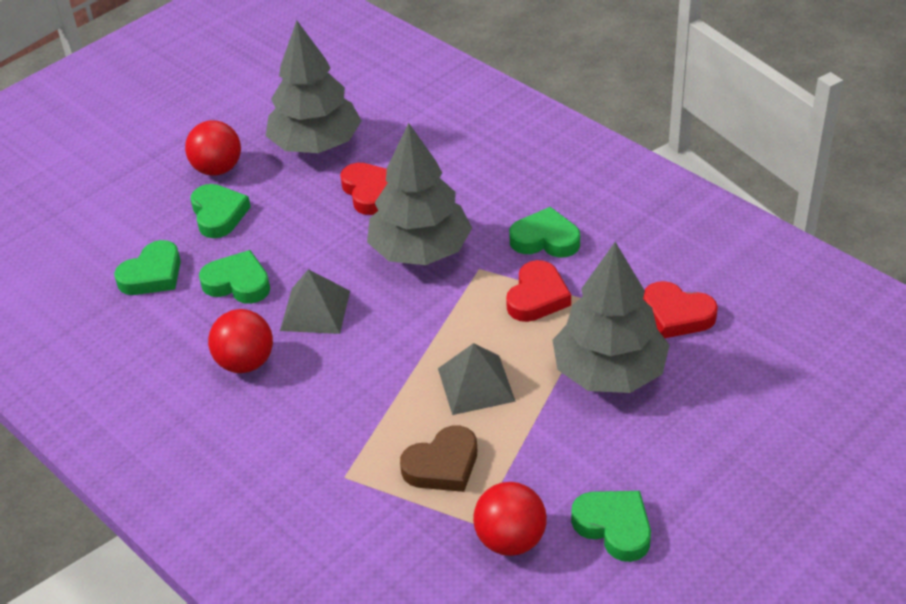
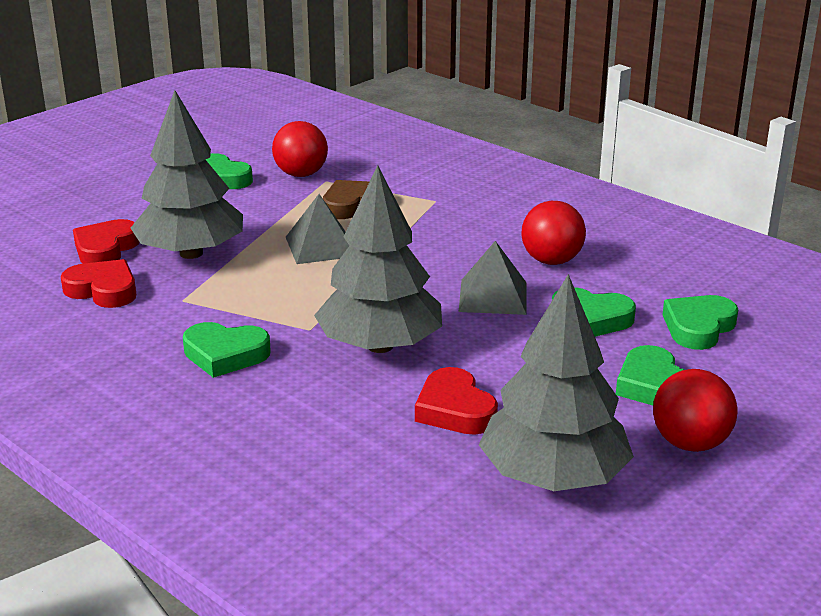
camera: 175 degrees right, 15 degrees down
red heart [506,260,571,322] -> red heart moved to [73,219,140,264]

